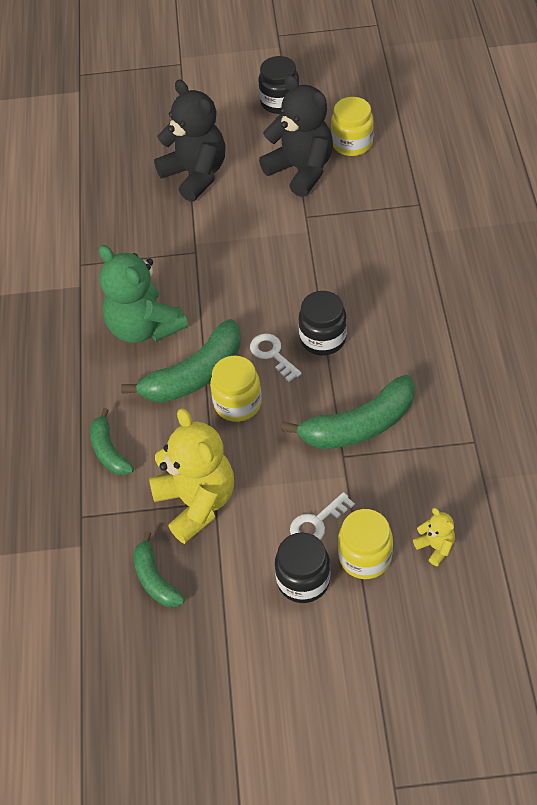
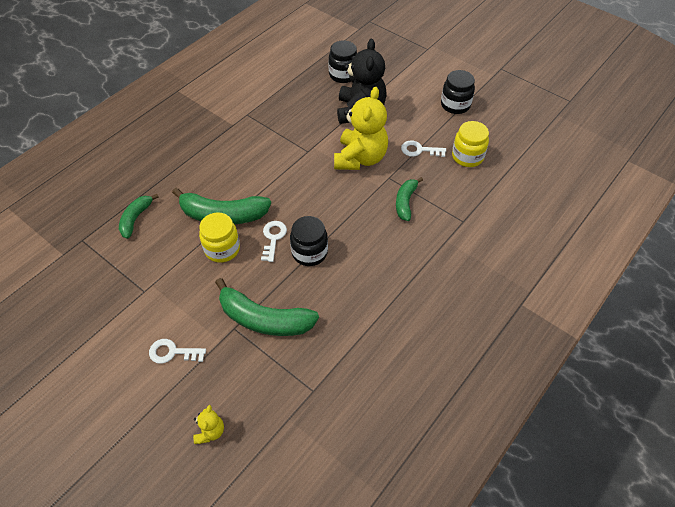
camera: 40 degrees right, 0 degrees up
green teddy bear [99,245,188,343] -> none
green banana [133,532,185,607] -> green banana moved to [396,177,423,221]
yellow teddy bear [149,408,234,544] -> yellow teddy bear moved to [334,87,388,170]
black teddy bear [259,75,333,197] -> white key [401,140,446,157]
black jar [275,532,330,603] -> black jar moved to [329,40,357,83]
yellow jar [338,509,393,579] -> none

